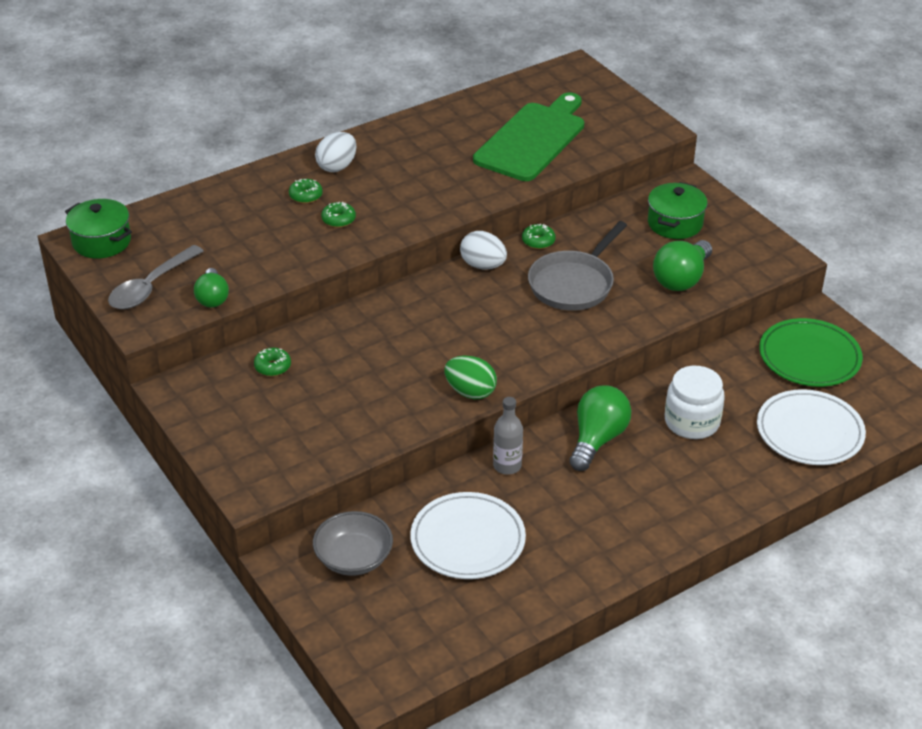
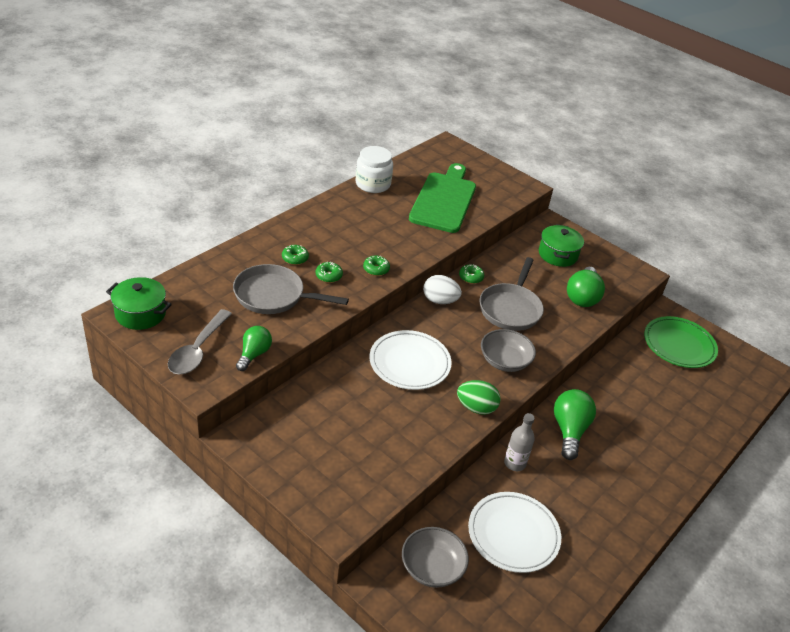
camera: 20 degrees left, 0 degrees up
green light bulb [194,268,229,308] -> green light bulb turned 135 degrees counterclockwise [236,326,272,371]
green donut [254,348,291,376] -> green donut moved to [363,256,390,276]
white egg [315,132,357,172] -> none
white jar [665,366,725,439] -> white jar moved to [355,146,393,193]
white plate [757,389,866,465] -> white plate moved to [370,330,452,390]
none -> grey pan [233,264,349,314]
none -> grey bowl [481,329,536,372]

